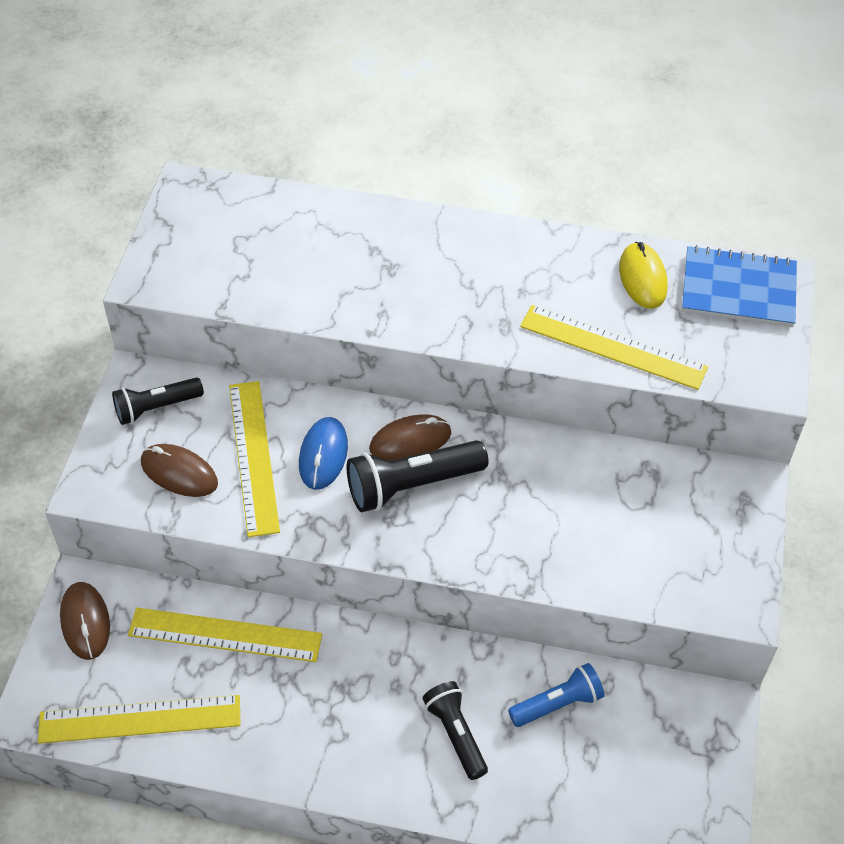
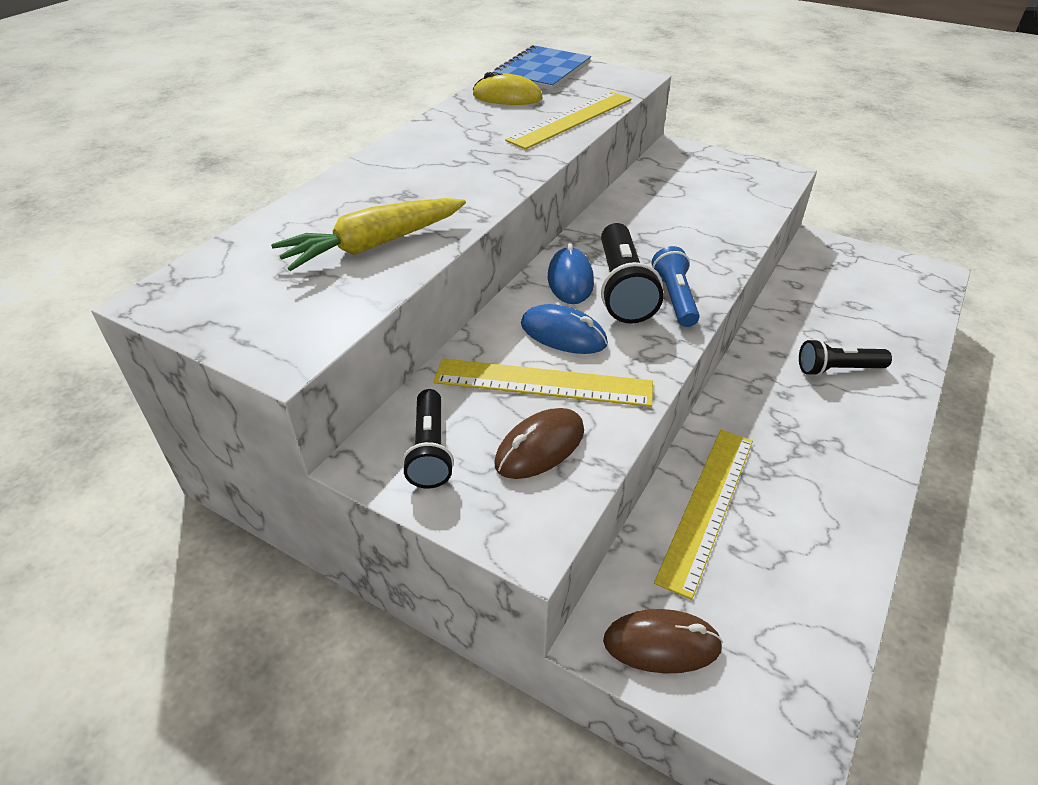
camera: 70 degrees left, 10 degrees down
yellow ruler [38,695,241,744] -> none
brown mouse [369,414,451,461] -> blue mouse [548,243,594,304]
blue flashlight [508,663,605,727] -> blue flashlight moved to [652,246,700,327]
none -> yellow carrot [271,198,466,271]

